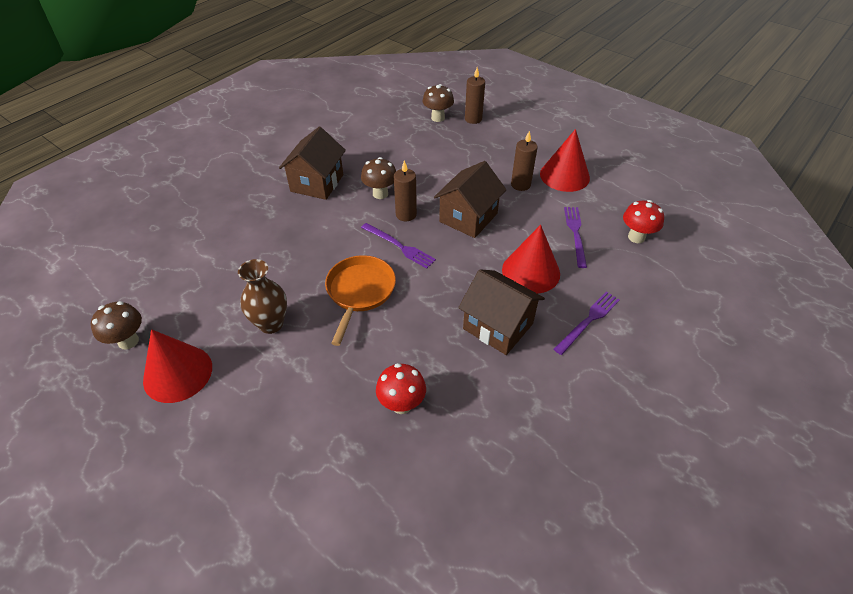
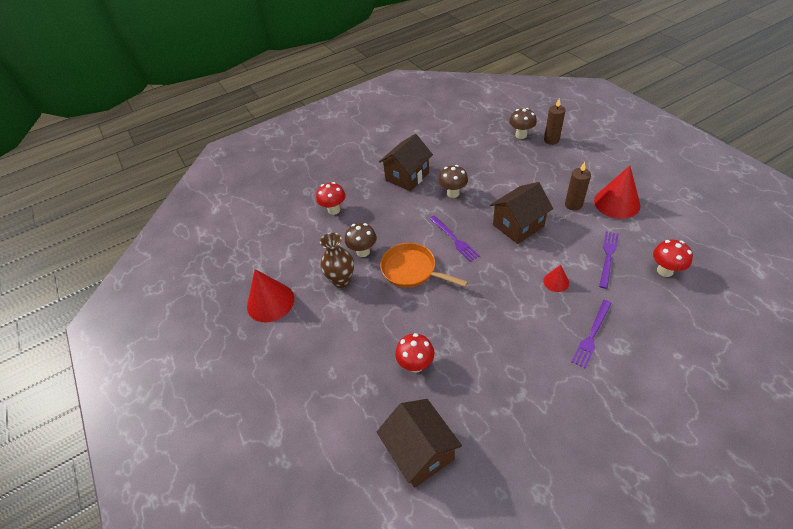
camera: 25 degrees right, 0 degrees up
brown mushroom [91,301,142,350] -> brown mushroom moved to [345,223,377,257]
orange pan [325,255,396,346] -> orange pan turned 90 degrees counterclockwise [380,243,468,288]
brown candle [394,161,417,221] -> none
brown house [458,269,545,355] -> brown house moved to [377,399,462,488]
red cone [502,225,560,294] -> red cone [543,265,569,292], size x0.51
purple fork [554,292,620,355] -> purple fork turned 150 degrees clockwise [572,300,612,369]
none -> red mushroom [316,182,346,215]

